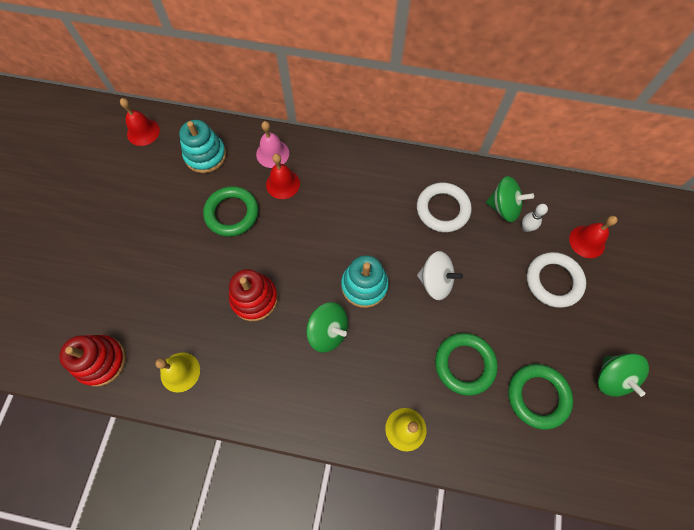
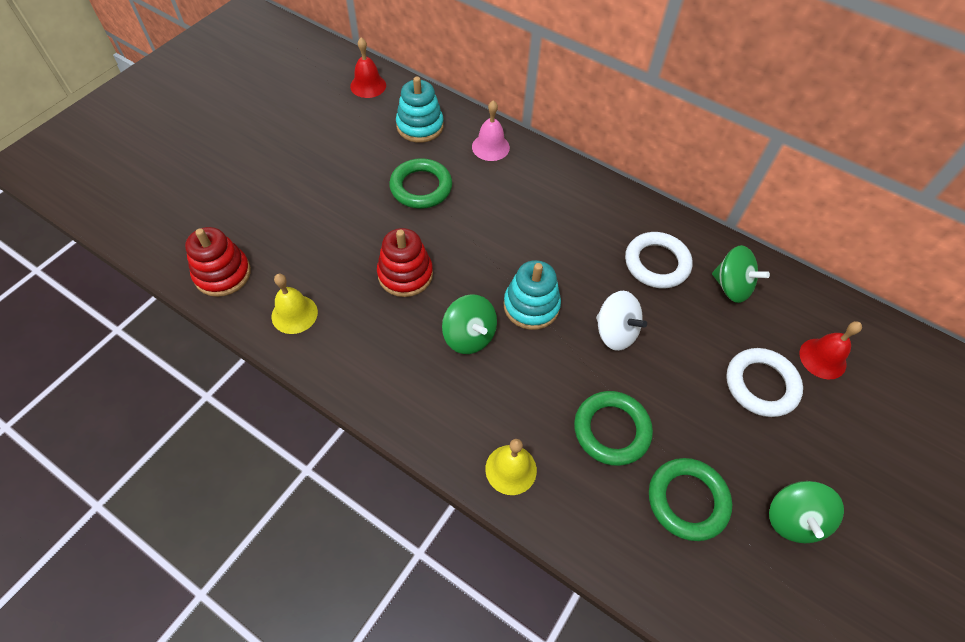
camera: 20 degrees right, 10 degrees down
red bell [266,154,300,199] -> none
white bowling pin [522,204,548,232] -> none

